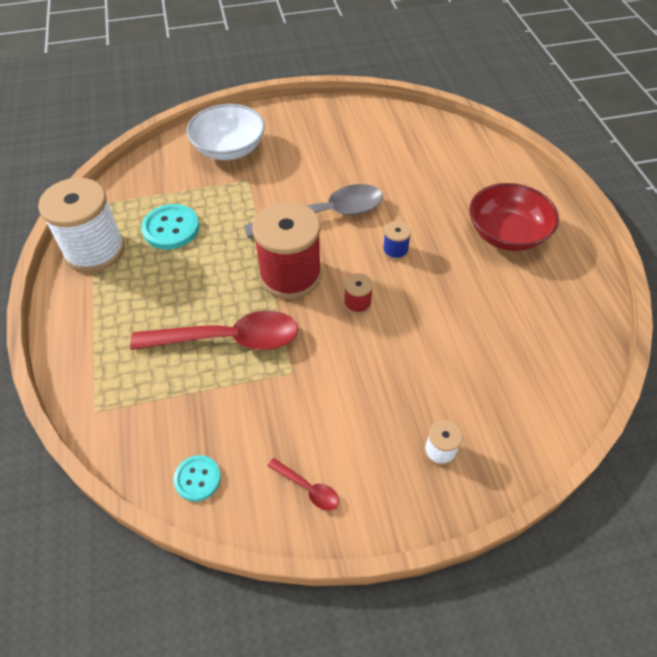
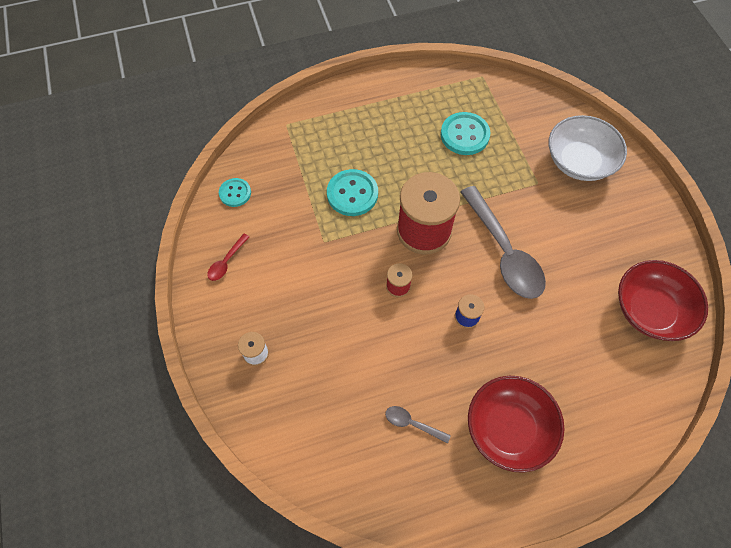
camera: 85 degrees right, 10 degrees up
white spool [38,178,125,273] -> none
red spoon [130,311,298,350] -> turquoise button [327,169,378,216]
none -> grey spoon [385,406,451,444]
none -> red bowl [618,260,708,341]

